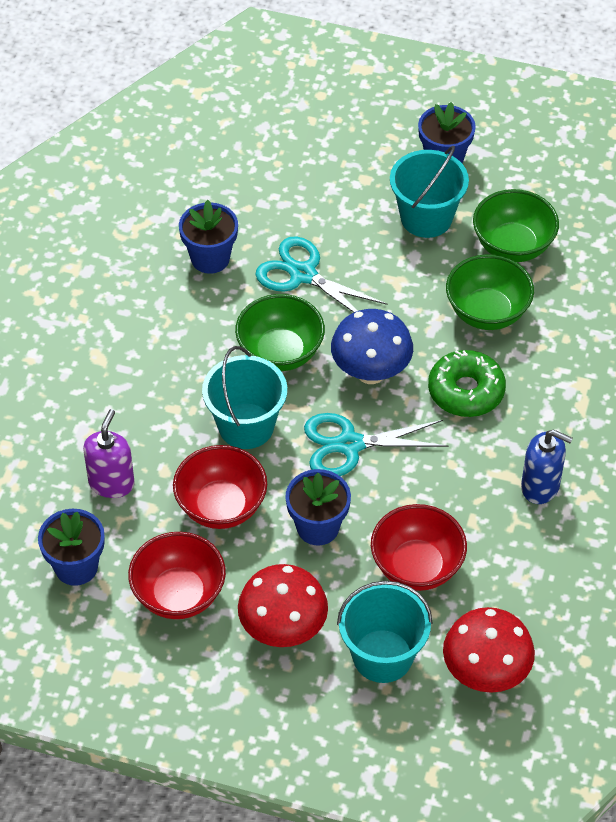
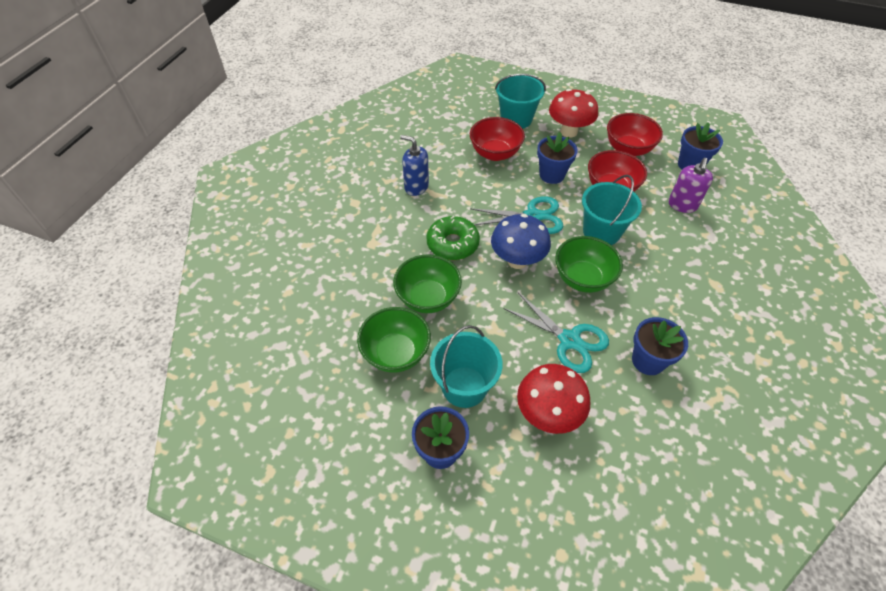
camera: 175 degrees left, 0 degrees up
red mushroom [443,607,535,693] -> red mushroom moved to [517,364,590,434]

